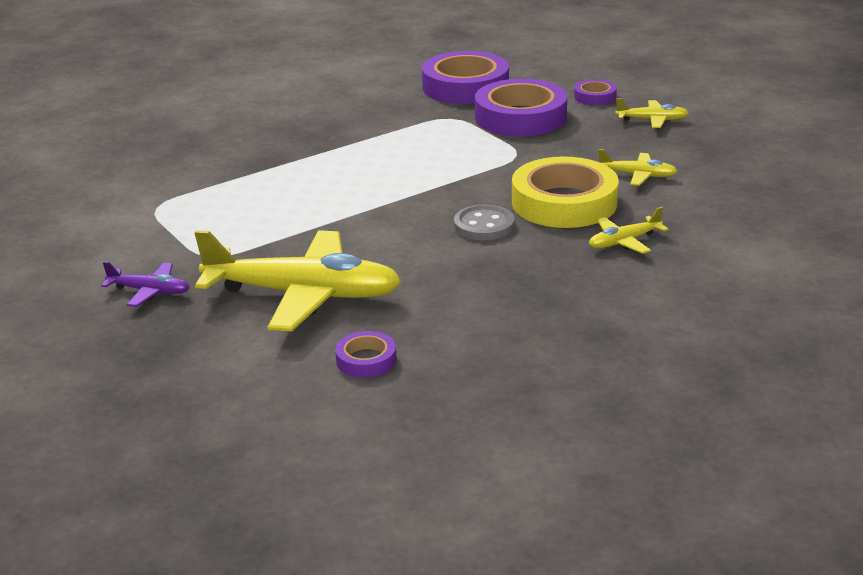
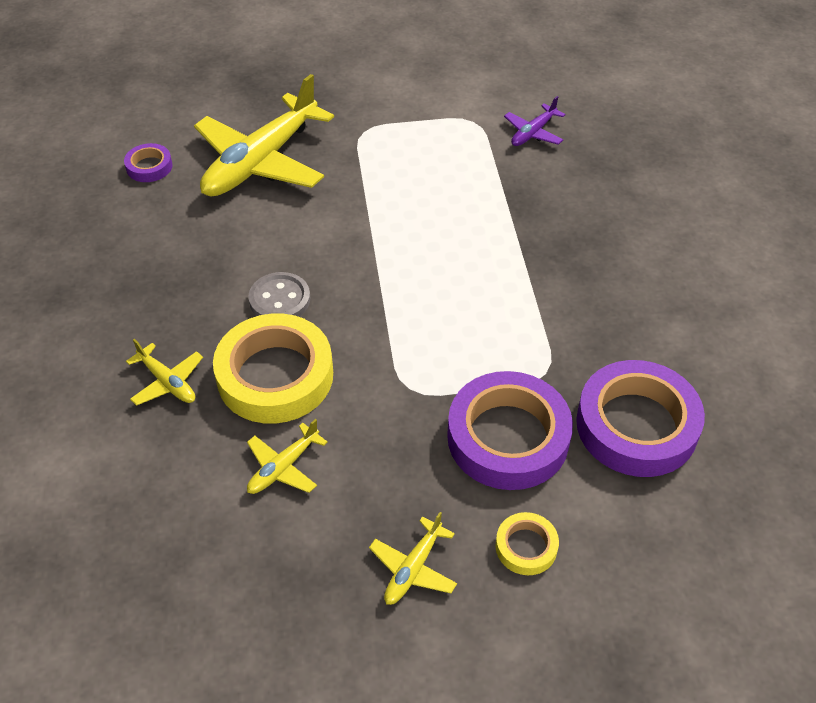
camera: 115 degrees right, 20 degrees up
purple plane [101,261,190,307] -> purple plane moved to [504,96,566,146]
purple tape [574,79,617,105] -> yellow tape [495,512,559,575]
yellow plane [589,207,668,254] -> yellow plane turned 135 degrees clockwise [126,339,203,406]

